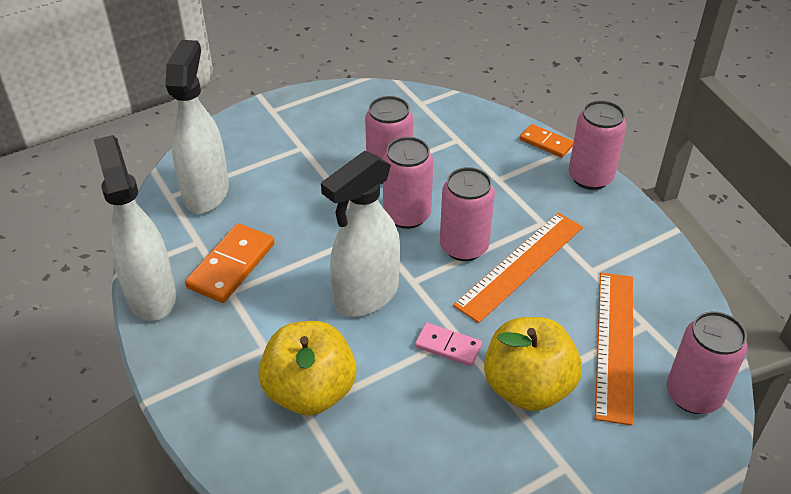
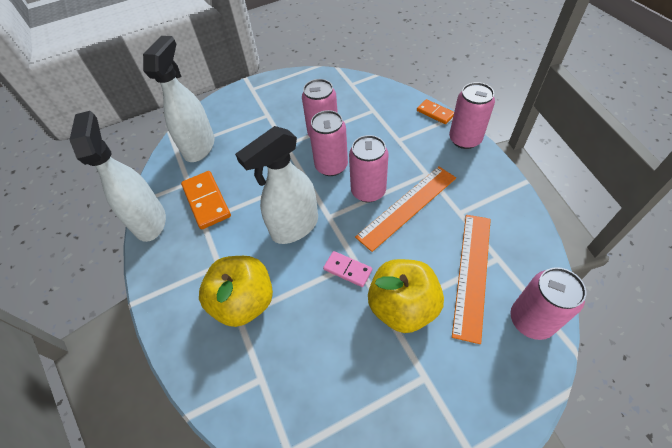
camera: 10 degrees right, 10 degrees up
orange domino [185,223,275,303] -> orange domino turned 60 degrees counterclockwise [181,171,231,229]

